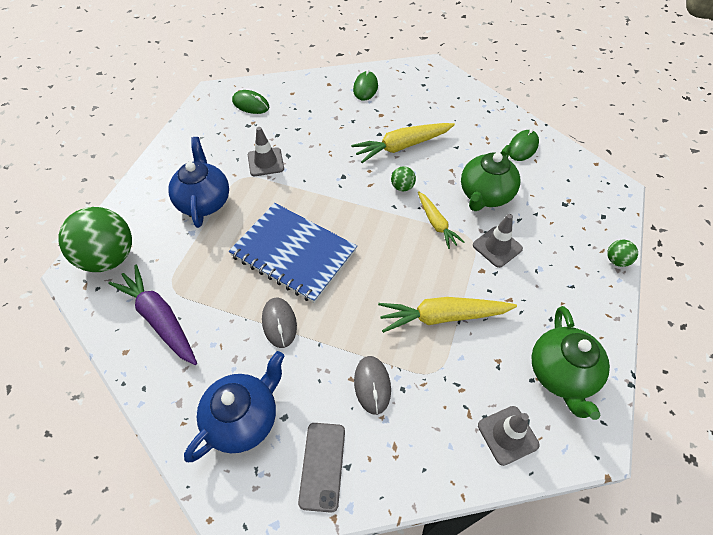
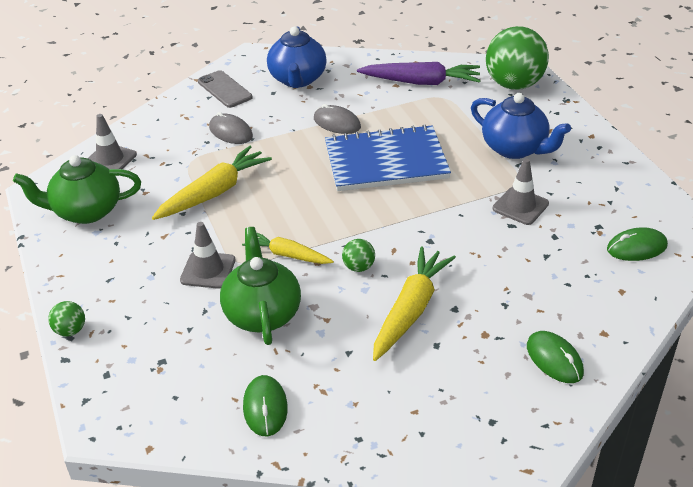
camera: 140 degrees right, 15 degrees down
green teapot [531,306,610,420] -> green teapot turned 60 degrees counterclockwise [13,155,141,224]

